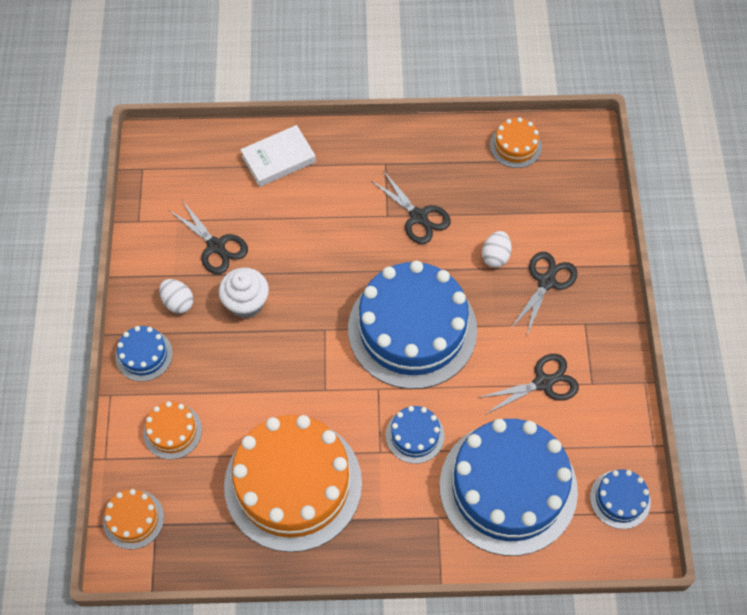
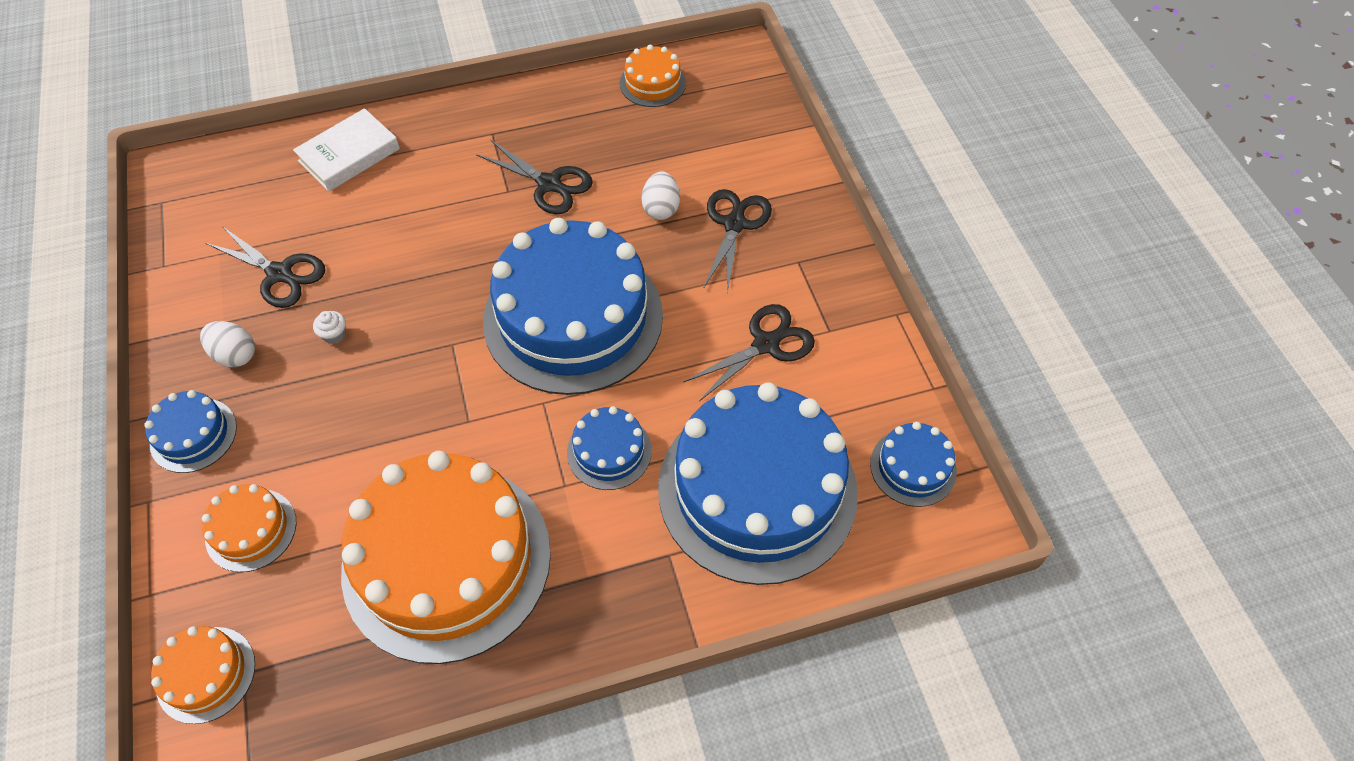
camera: 15 degrees left, 5 degrees down
white cupcake [219,268,269,318] -> white cupcake [313,311,346,344], size x0.46

